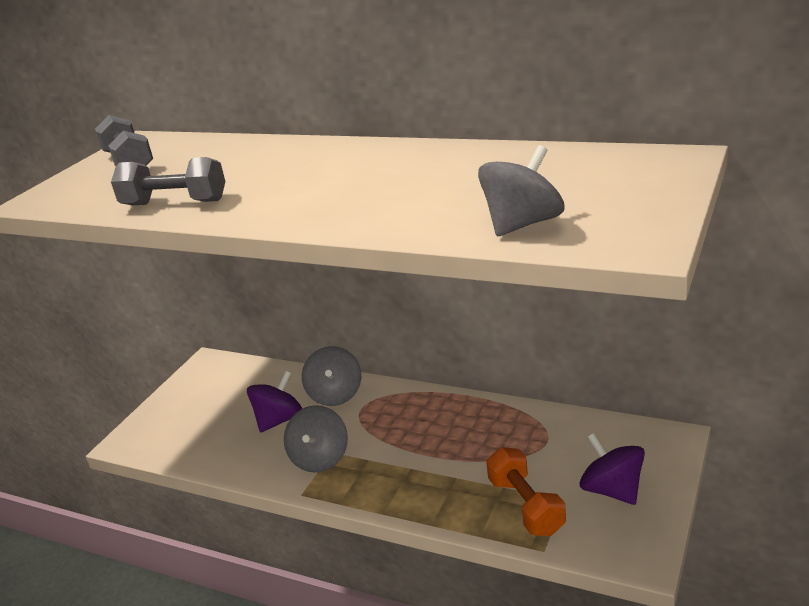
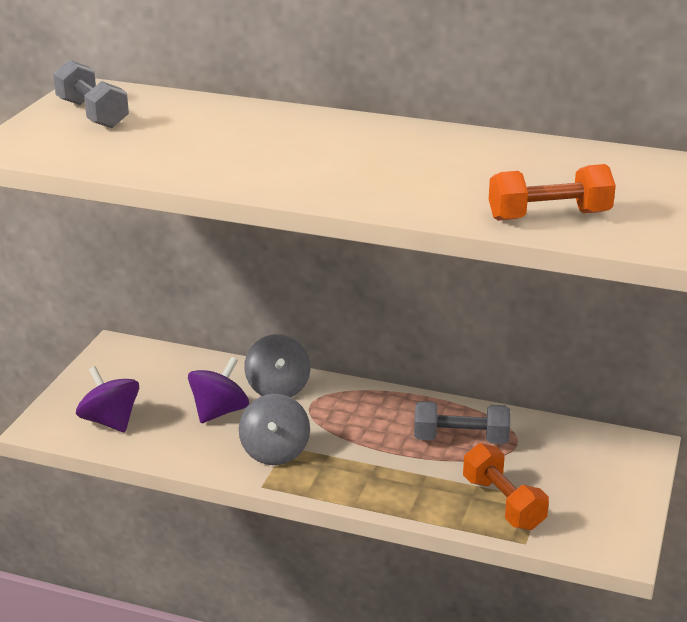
camera: 10 degrees left, 0 degrees up
grey dumbbell [111,157,225,205] -> grey dumbbell moved to [414,401,510,444]
grey spinning top [478,145,565,236] -> orange dumbbell [489,164,616,221]
purple spinning top [579,433,645,505] -> purple spinning top moved to [76,366,139,433]

